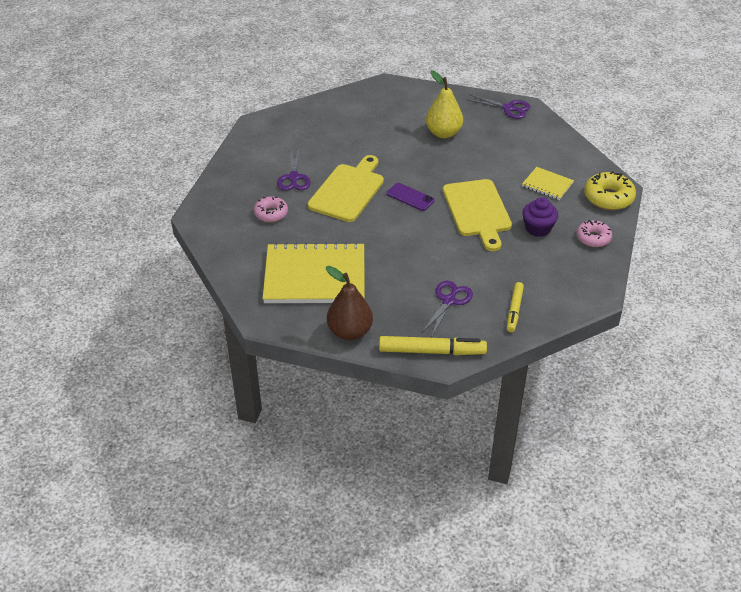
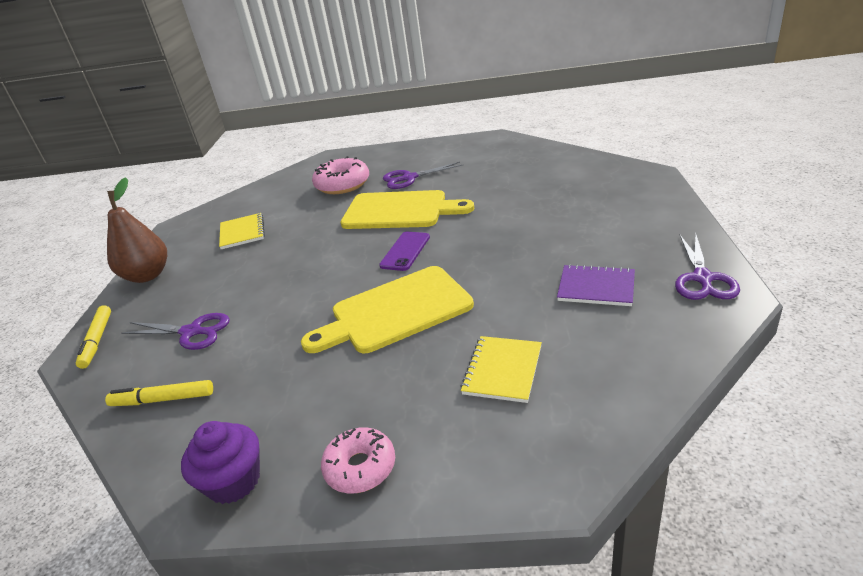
camera: 80 degrees right, 10 degrees down
pink donut [254,196,288,222] -> pink donut [312,156,369,194], size x1.51
yellow notebook [263,242,365,303] -> yellow notebook [219,213,265,249], size x0.47
yellow marker [379,336,487,355] -> yellow marker [76,305,111,369], size x0.63
yellow pear [426,70,463,138] -> none
purple cupcake [522,197,558,237] -> purple cupcake moved to [181,421,260,504]
yellow donut [584,171,636,210] -> none
none -> purple notebook [557,264,635,306]

